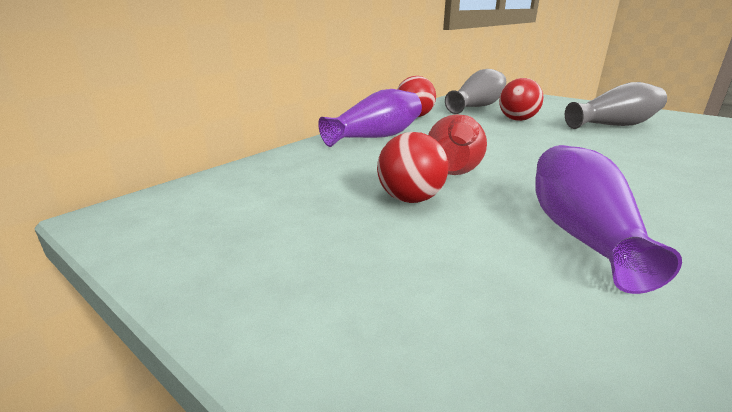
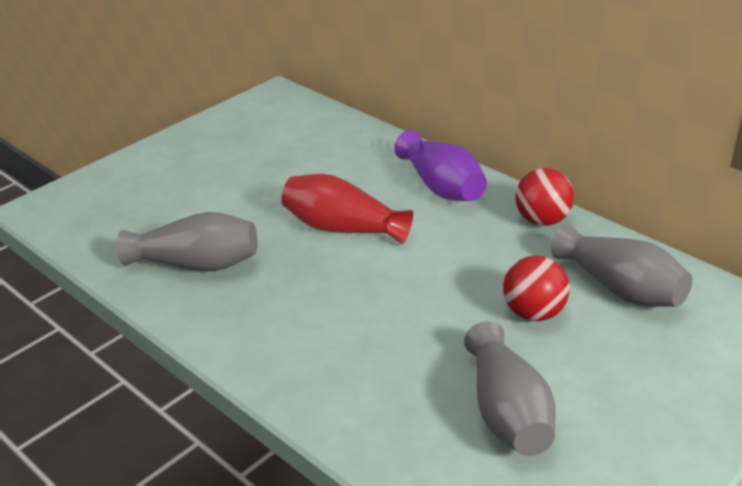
camera: 95 degrees right, 10 degrees up
red ball [377,132,448,203] -> none
purple vase [535,145,682,294] -> grey vase [117,212,258,271]

